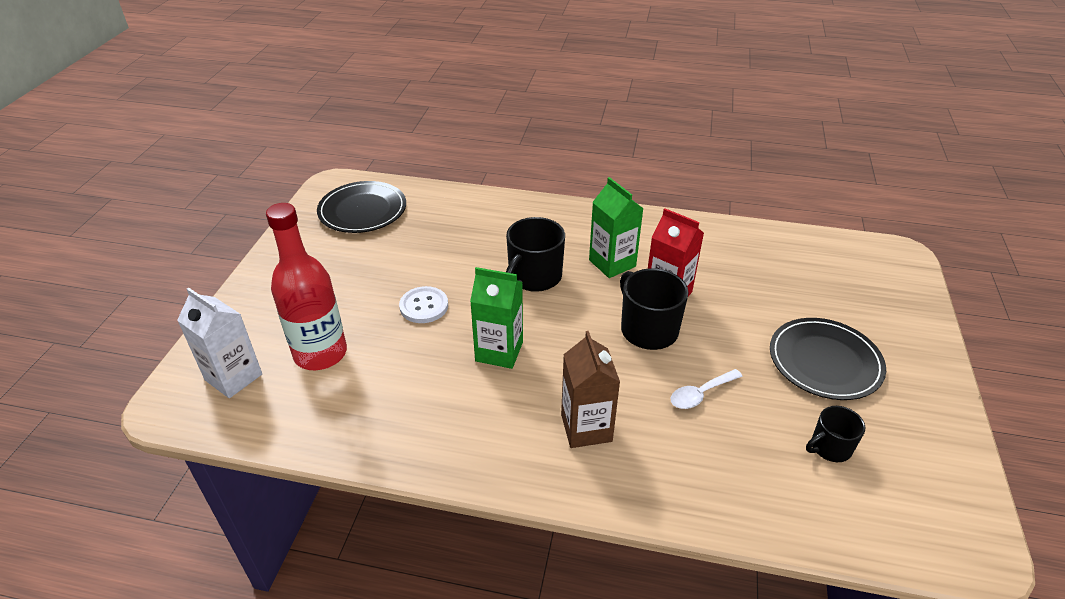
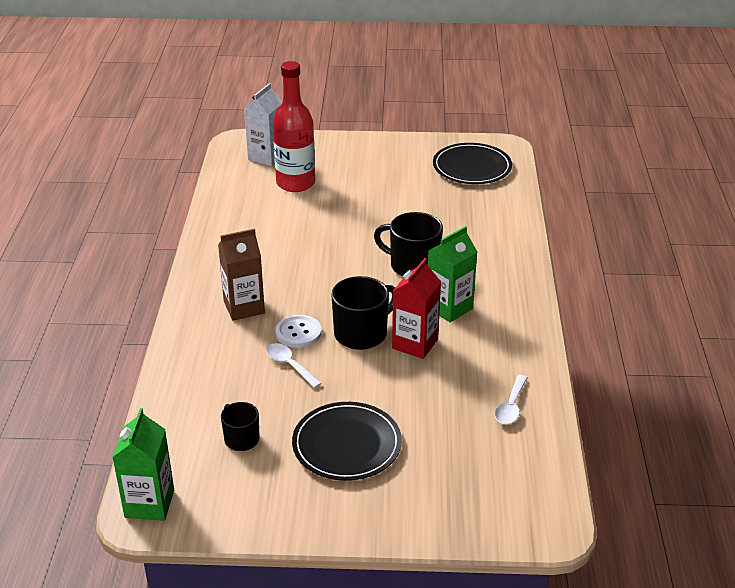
camera: 80 degrees right, 5 degrees down
white button [399,286,448,323] -> white button moved to [275,315,321,348]
green carton [470,267,523,369] -> green carton moved to [113,408,174,521]
none -> white spoon [495,375,528,425]

